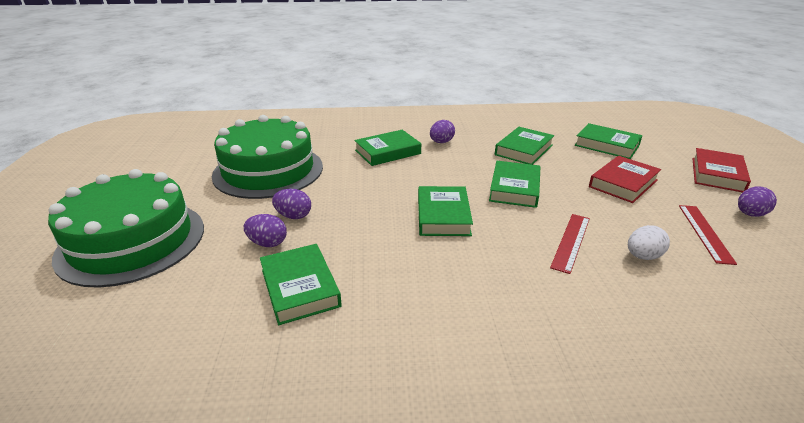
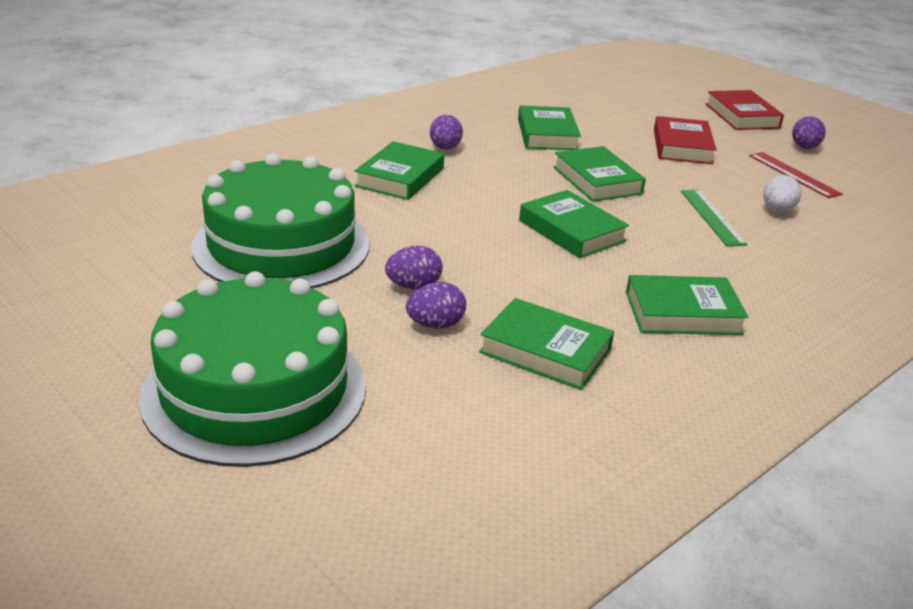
camera: 40 degrees left, 0 degrees up
red ruler [550,214,590,274] -> green ruler [681,190,748,246]
green book [575,123,643,159] -> green book moved to [626,275,749,335]

